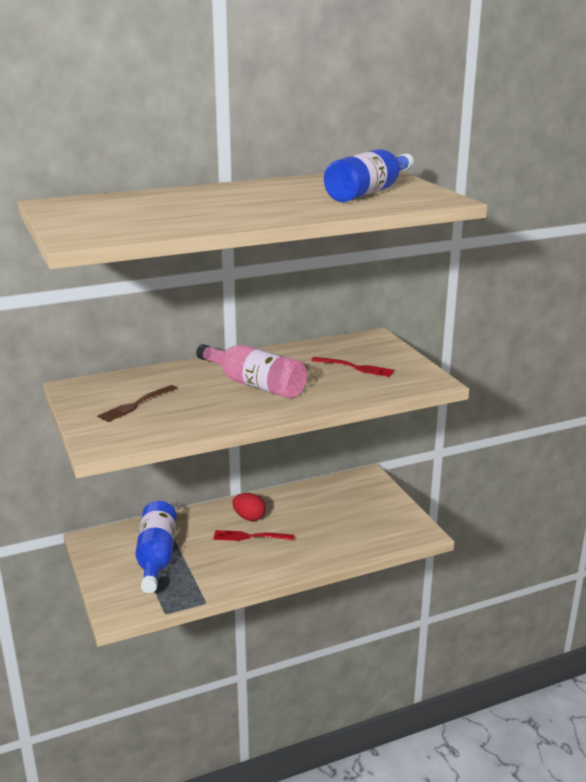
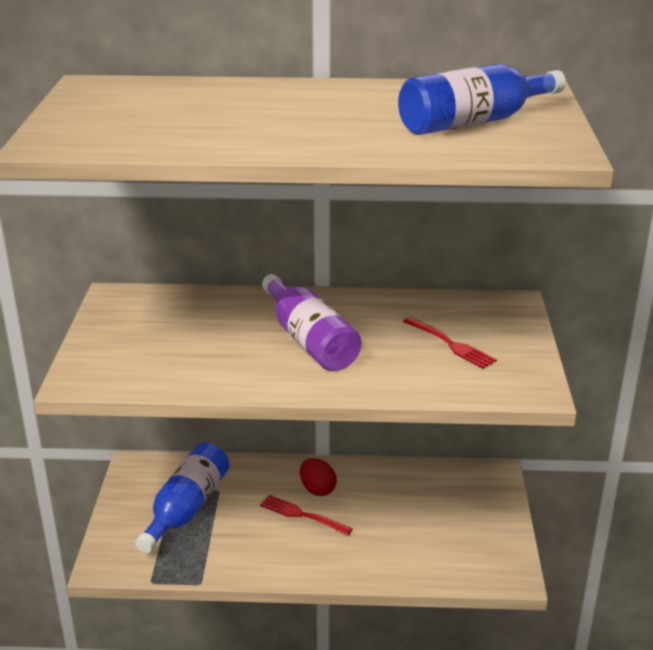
camera: 25 degrees right, 5 degrees up
brown fork [97,385,177,422] -> none
pink bottle [196,344,307,399] -> purple bottle [262,274,361,371]

